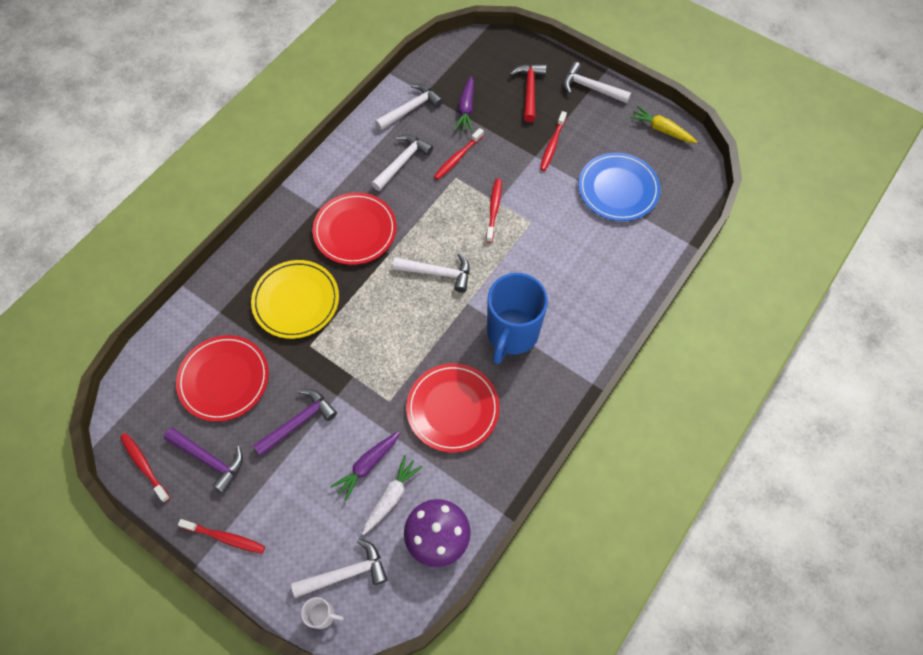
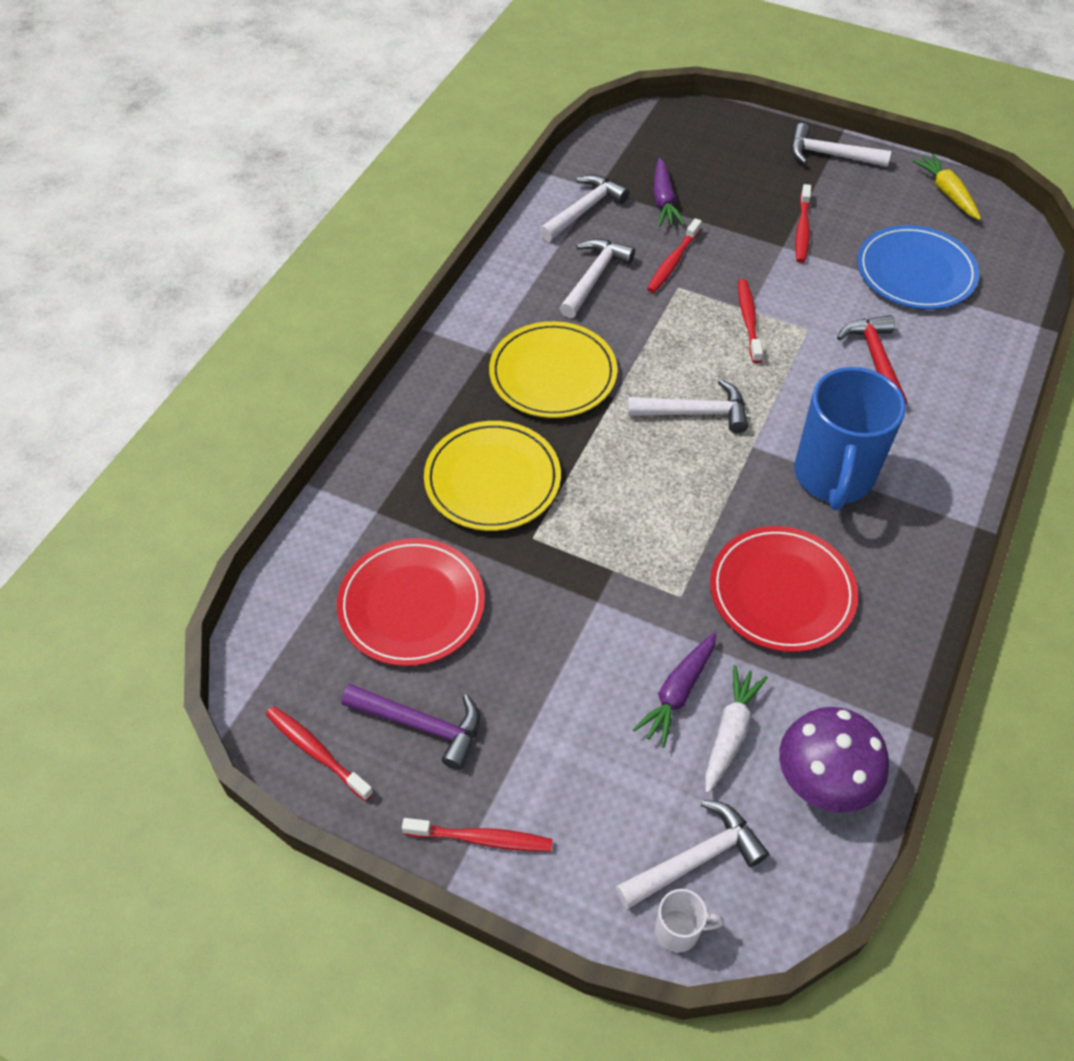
camera: 10 degrees left, 10 degrees down
purple hammer [253,389,337,456] -> none
red plate [313,193,397,265] -> yellow plate [489,321,618,418]
red hammer [510,64,546,122] -> red hammer moved to [837,315,907,405]
yellow carrot [630,106,697,143] -> yellow carrot turned 45 degrees clockwise [912,154,981,220]

